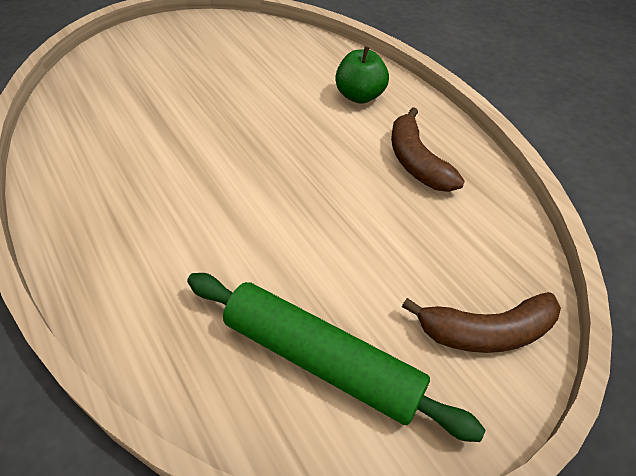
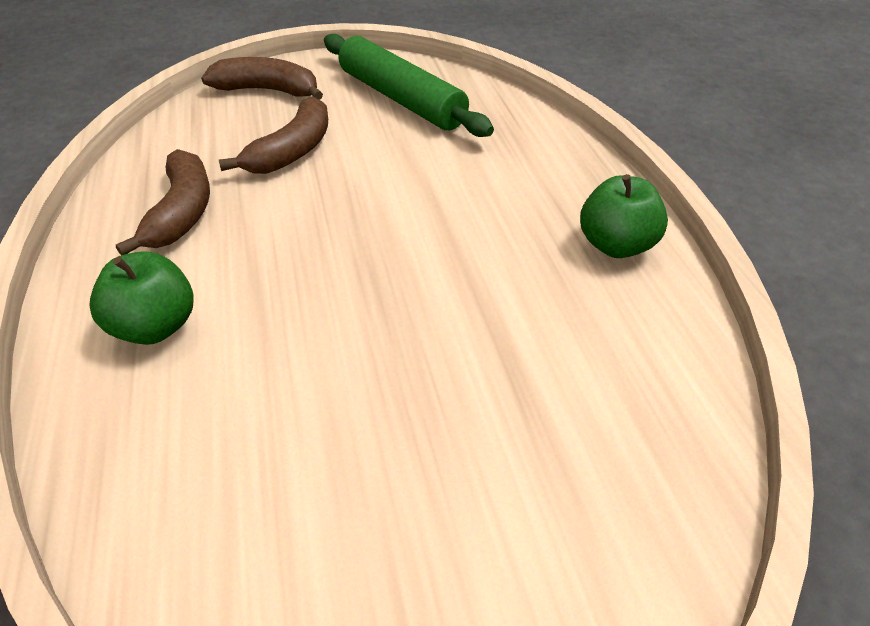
camera: 160 degrees left, 5 degrees down
none -> brown banana [219,96,328,174]
none -> green apple [580,174,668,258]

